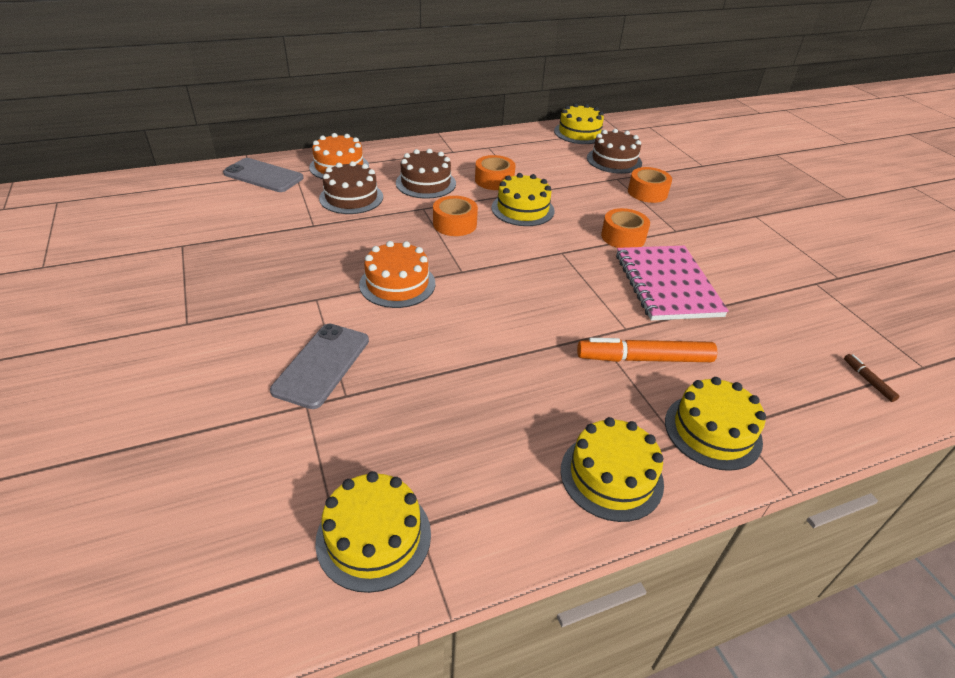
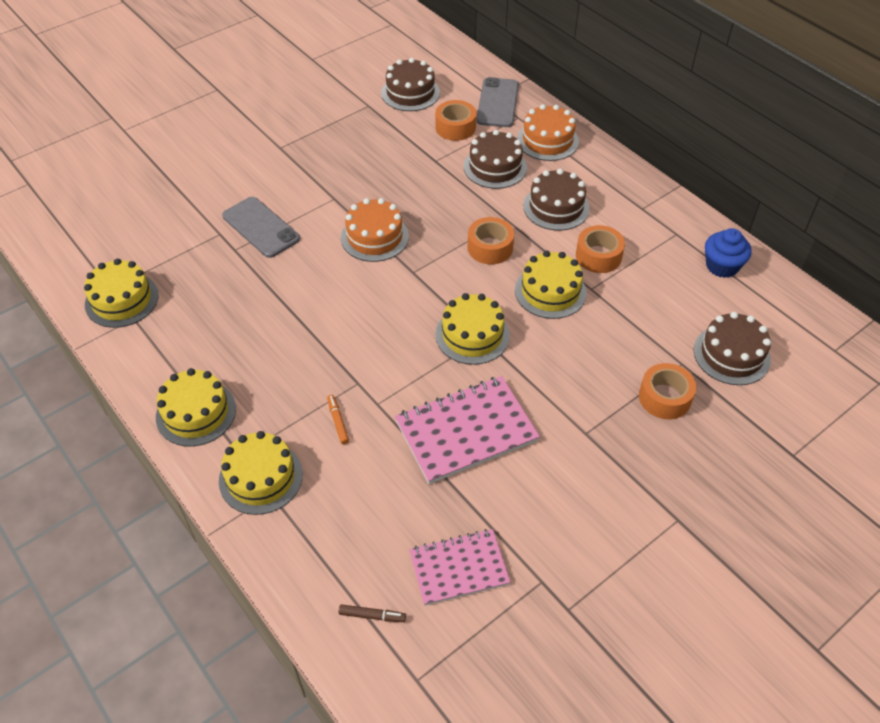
camera: 75 degrees right, 10 degrees up
grey phone [270,324,369,409] -> grey phone turned 45 degrees clockwise [222,197,300,258]
yellow cake [554,103,604,144] -> yellow cake moved to [435,293,510,365]
orange marker [577,338,717,362] -> orange marker [327,395,349,444], size x0.45
orange tape [601,208,650,248] -> orange tape moved to [435,100,476,141]
brown marker [844,354,900,402] -> brown marker turned 45 degrees clockwise [339,604,406,622]
none -> brown cake [381,58,440,111]
none -> pink notebook [409,529,510,606]
none -> blue cupcake [705,228,752,278]

